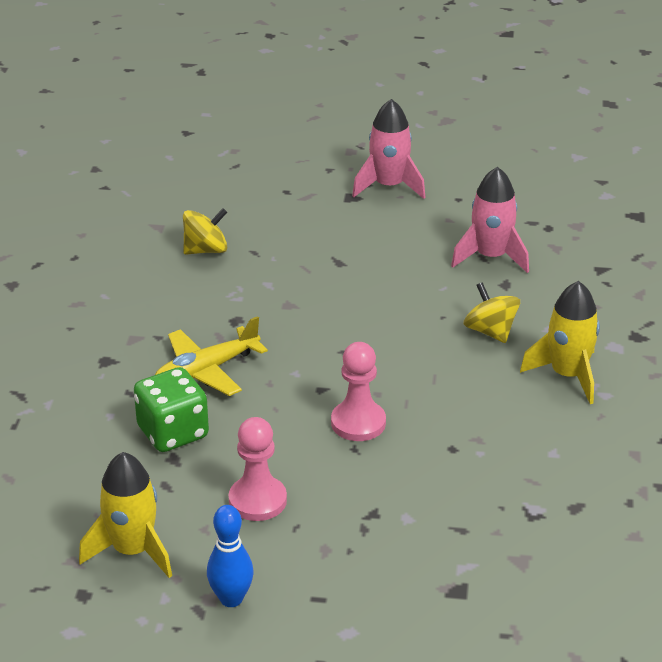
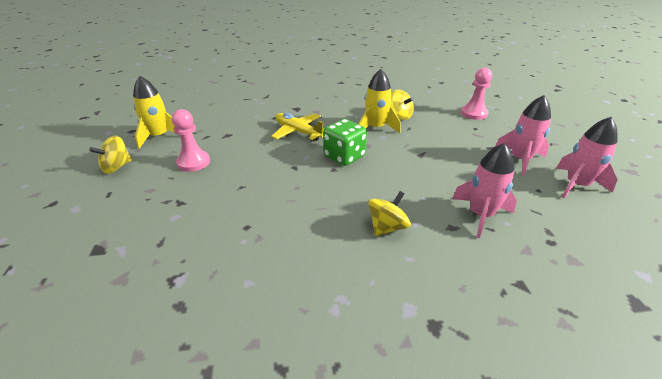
camera: 75 degrees right, 0 degrees up
green dice [134,367,209,452] -> green dice moved to [323,119,367,166]
blue bowling pin [207,505,253,607] -> yellow spinning top [89,136,132,174]
pink pawn [331,342,386,441] -> pink pawn moved to [461,68,492,120]
yellow rocket [520,281,600,404] -> yellow rocket moved to [358,69,401,133]
none -> pink rocket [556,117,618,198]

